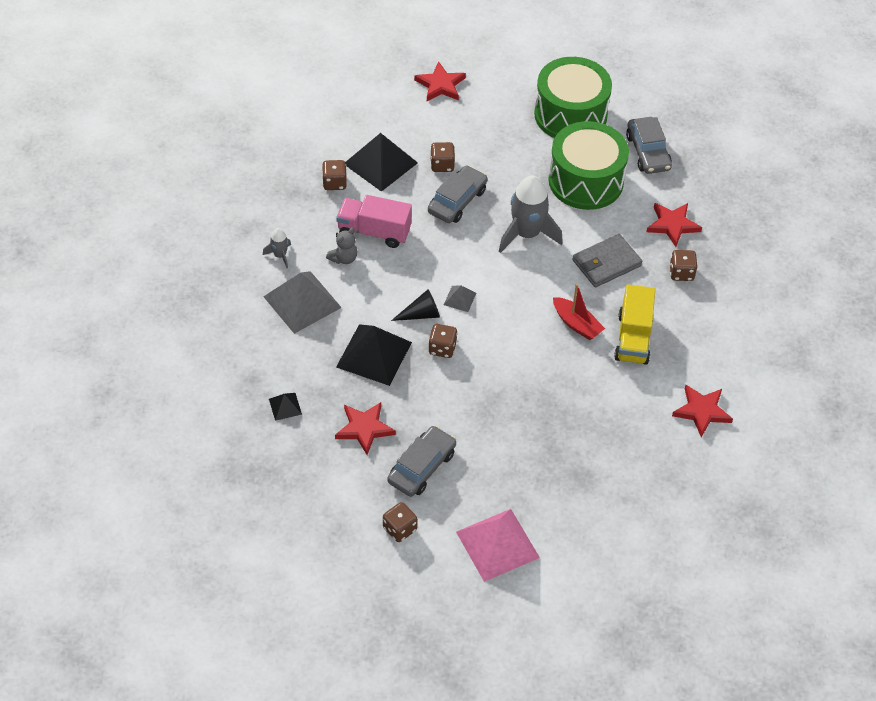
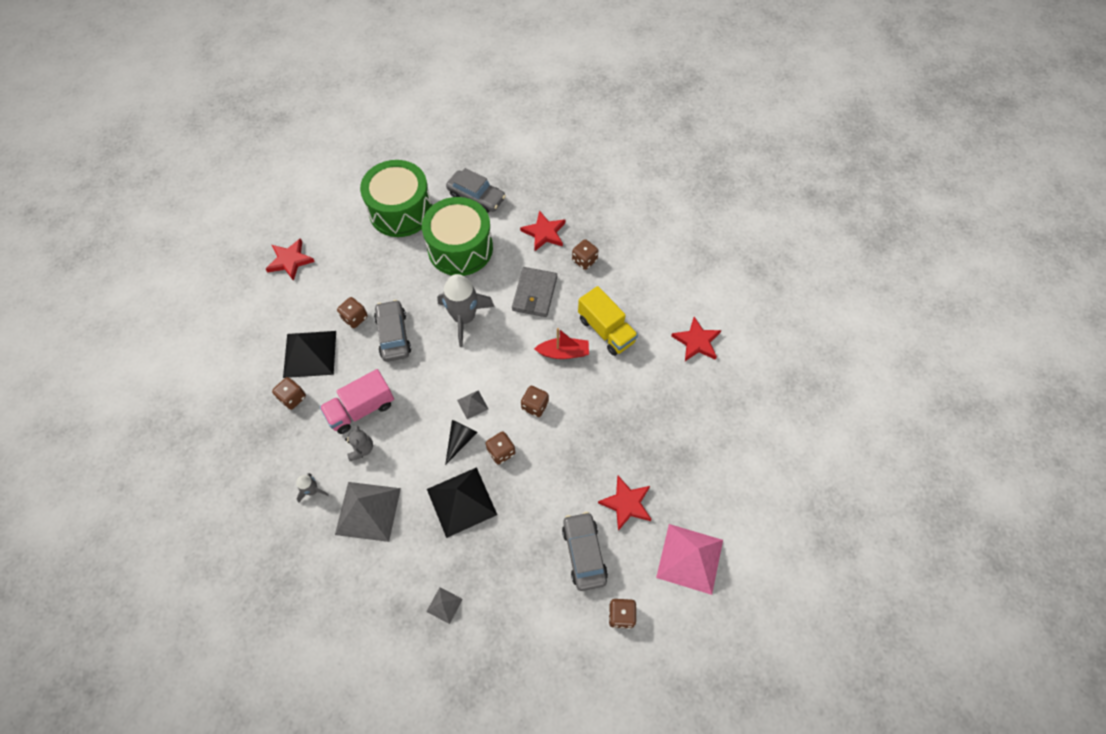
camera: 45 degrees left, 10 degrees up
black pyramid [269,393,302,421] -> grey pyramid [426,587,463,624]
red star [335,402,396,455] -> red star moved to [598,476,652,531]
none -> brown dice [521,386,549,417]

